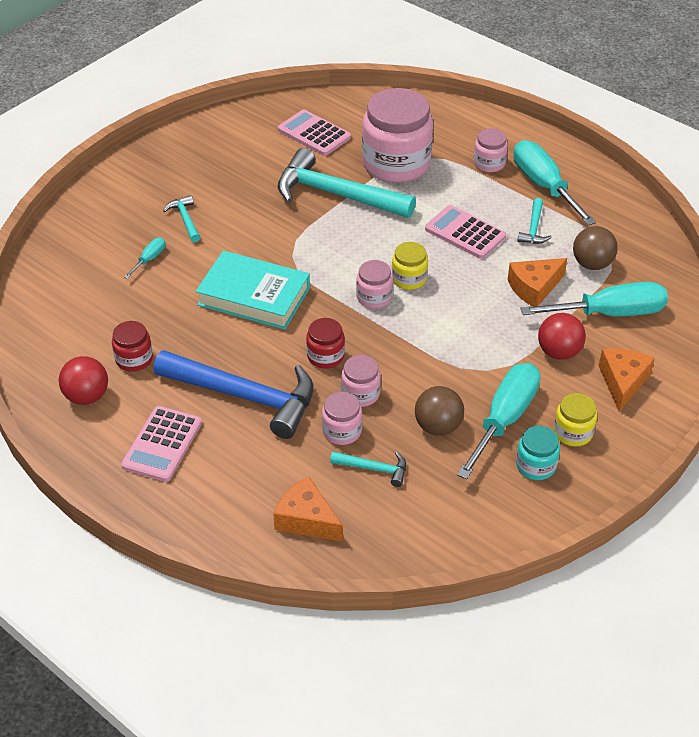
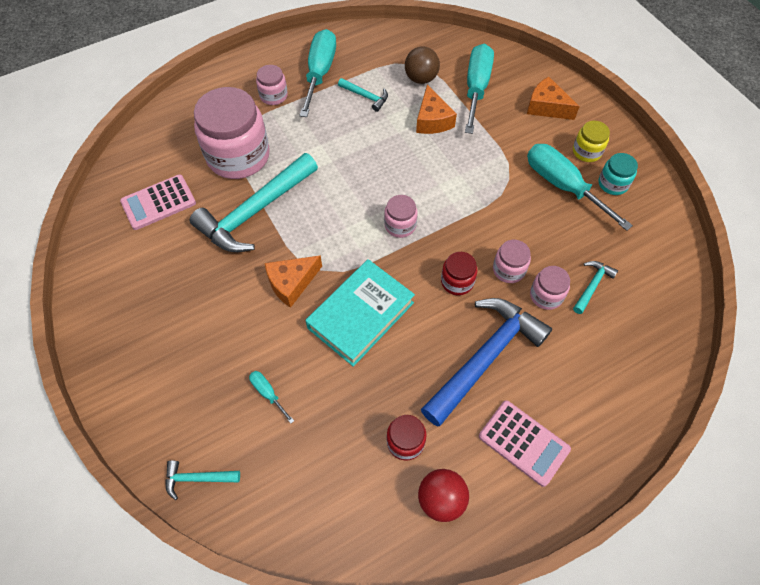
camera: 70 degrees left, 15 degrees up
turquoise hammer [163,195,200,242] -> turquoise hammer moved to [165,460,240,500]
orange cheese [273,477,343,542] -> orange cheese moved to [265,255,322,308]
yellow jar [392,242,428,290] -> none
brown ball [415,386,464,436] -> none
pink calculator [425,205,506,259] -> none
turquoise screwdriver [513,140,596,226] -> turquoise screwdriver turned 105 degrees clockwise [299,29,336,117]
red ball [538,313,586,360] -> none

